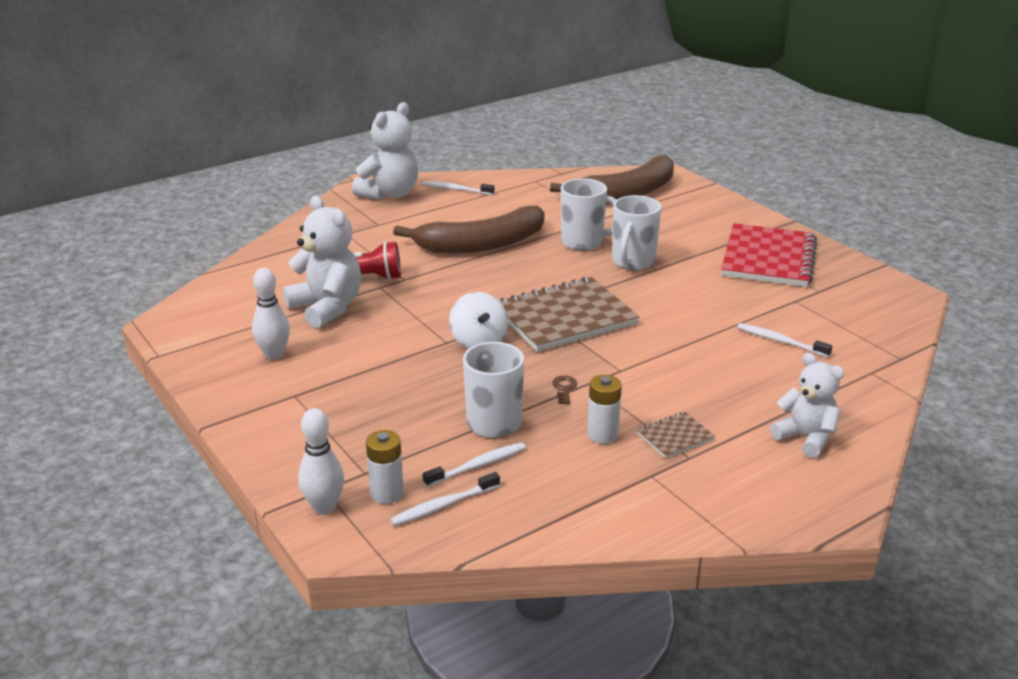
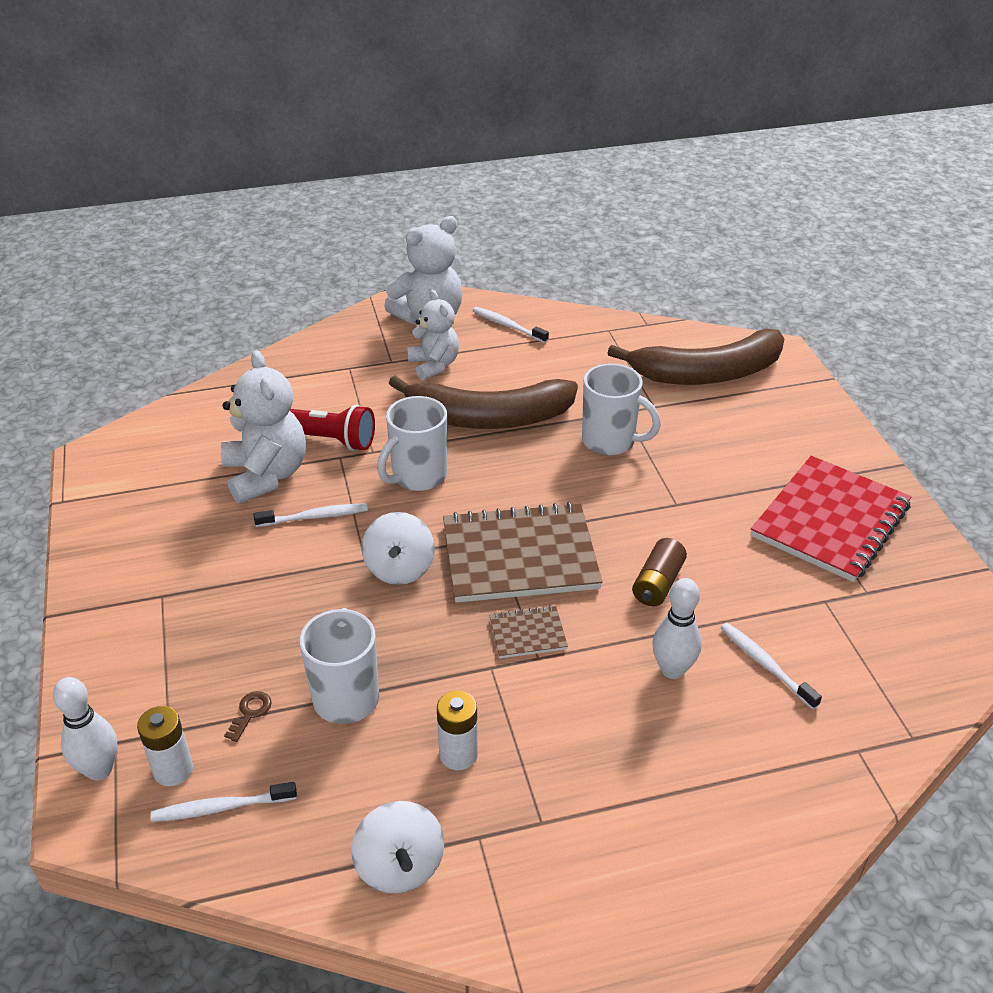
camera: 20 degrees right, 10 degrees up
white bowling pin [252,268,290,360] -> white bowling pin moved to [652,578,702,679]
white toothbrush [423,442,526,487] -> white toothbrush moved to [254,503,368,527]
brown key [552,375,577,405] -> brown key moved to [224,691,272,742]
white mug [612,195,662,270] -> white mug moved to [377,396,447,491]
brown notebook [636,412,715,458] -> brown notebook moved to [489,606,568,659]
white teddy bear [770,353,845,458] -> white teddy bear moved to [407,290,459,380]
none -> white spinning top [351,801,444,893]
none -> brown battery [632,538,687,606]

